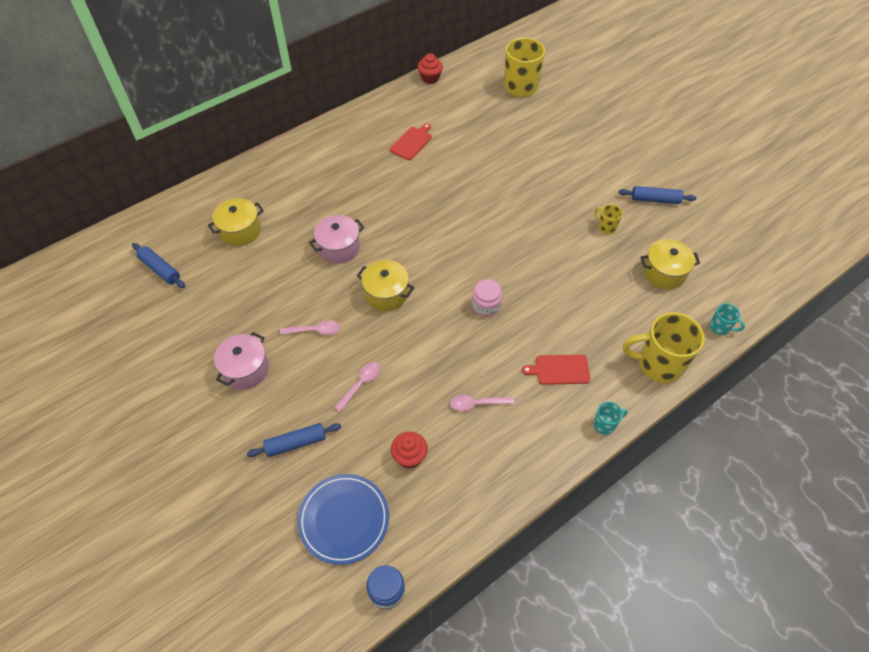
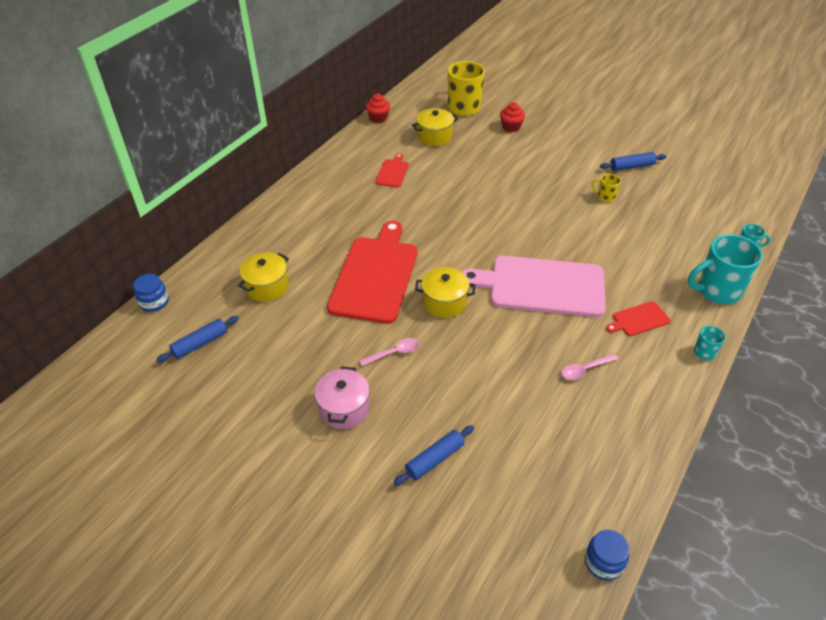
camera: 20 degrees left, 10 degrees down
blue rolling pin [132,243,185,288] -> blue rolling pin turned 60 degrees counterclockwise [156,316,239,362]
blue plate [298,474,389,565] -> none
pink pot [309,215,364,264] -> red cutting board [327,221,418,324]
pink spoon [334,362,380,412] -> none
red cupcake [391,431,428,469] -> red cupcake moved to [500,102,525,132]
pink jar [472,279,502,317] -> pink cutting board [462,256,606,317]
yellow mug [623,312,705,383] -> turquoise mug [688,234,763,304]
yellow pot [640,239,700,289] -> yellow pot moved to [412,108,458,146]
none -> blue jar [133,274,169,312]

